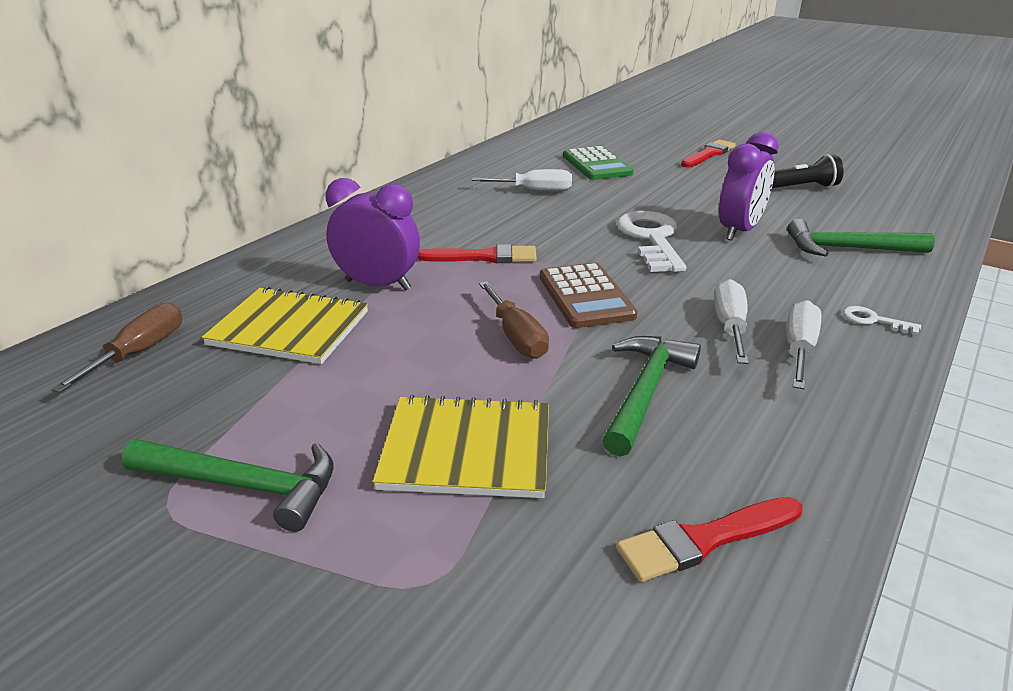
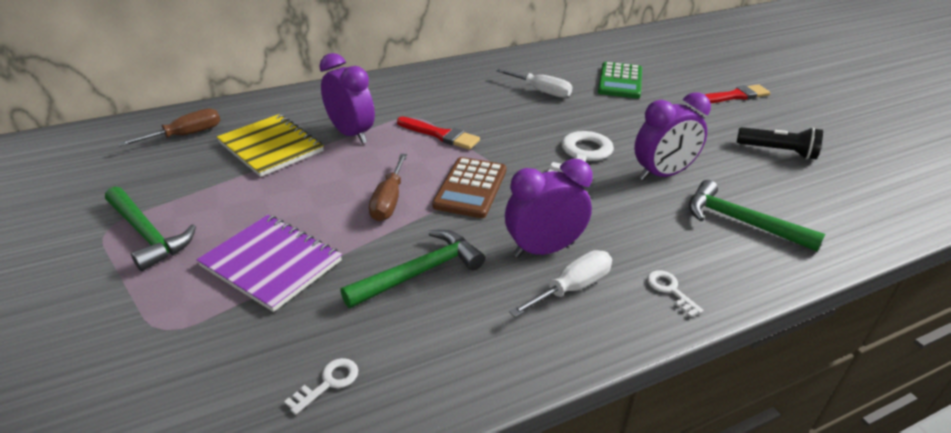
camera: 30 degrees right, 5 degrees up
yellow notebook [373,395,549,498] -> purple notebook [196,215,342,312]
red brush [616,497,802,582] -> white key [284,358,358,415]
white screwdriver [714,279,749,364] -> purple clock [505,159,593,258]

